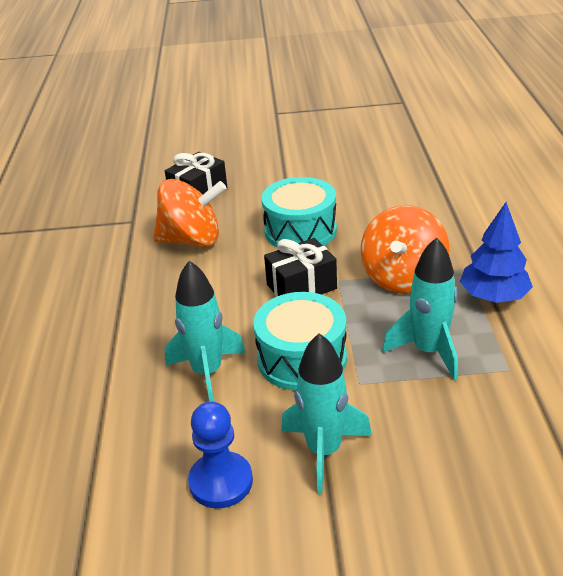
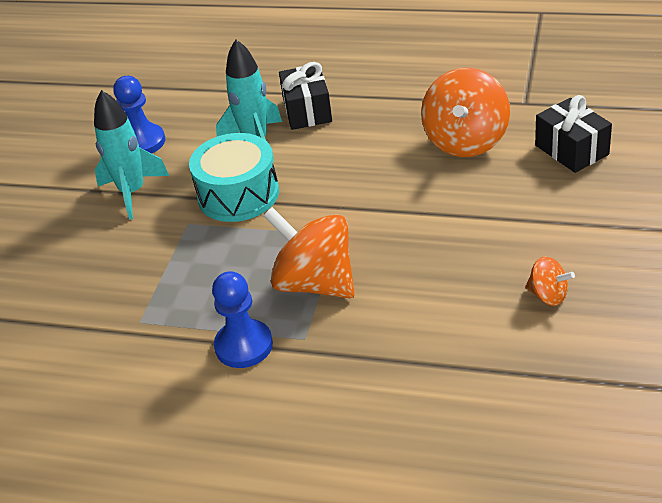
camera: 110 degrees right, 5 degrees up
turquoise drum [261,177,337,247] -> none
black gift [264,238,337,297] -> black gift moved to [279,62,332,130]
turquoise rocket [382,237,458,381] -> none
blue tree [460,202,533,303] -> blue pawn [212,271,273,368]
none -> orange spinning top [525,256,575,306]

